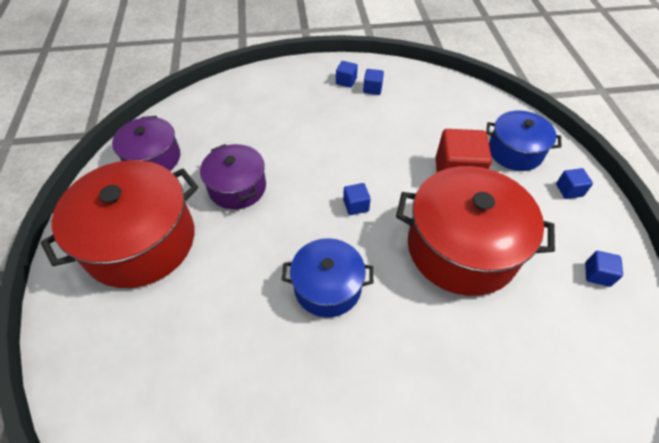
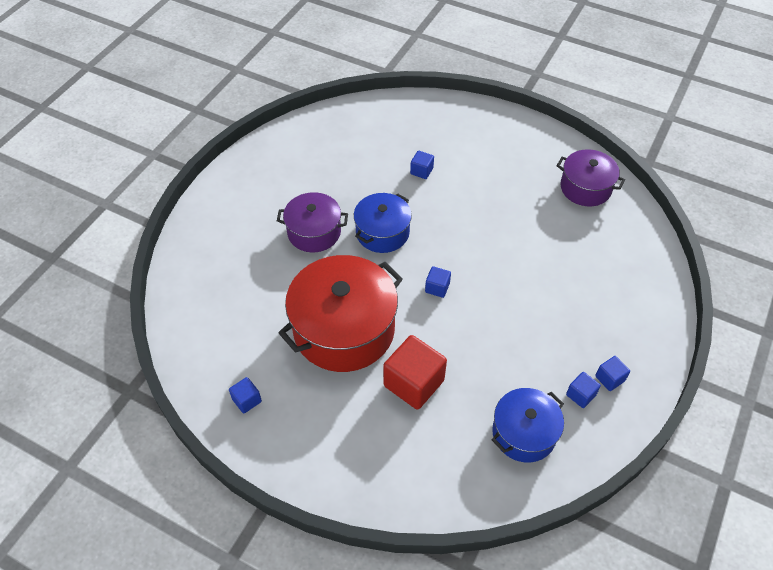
camera: 125 degrees right, 0 degrees up
red pot [41,160,198,288] -> none
purple pot [200,144,266,210] -> purple pot moved to [277,192,348,252]
blue pot [486,111,561,171] -> blue pot moved to [492,388,564,462]
blue cube [556,168,593,199] -> blue cube moved to [410,151,434,179]

